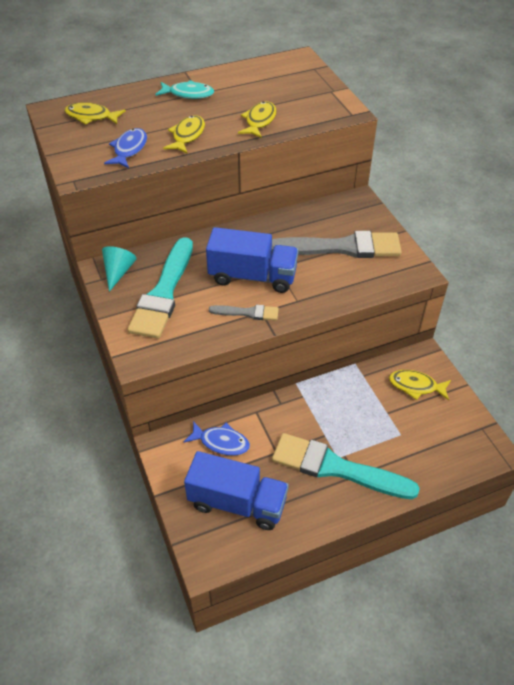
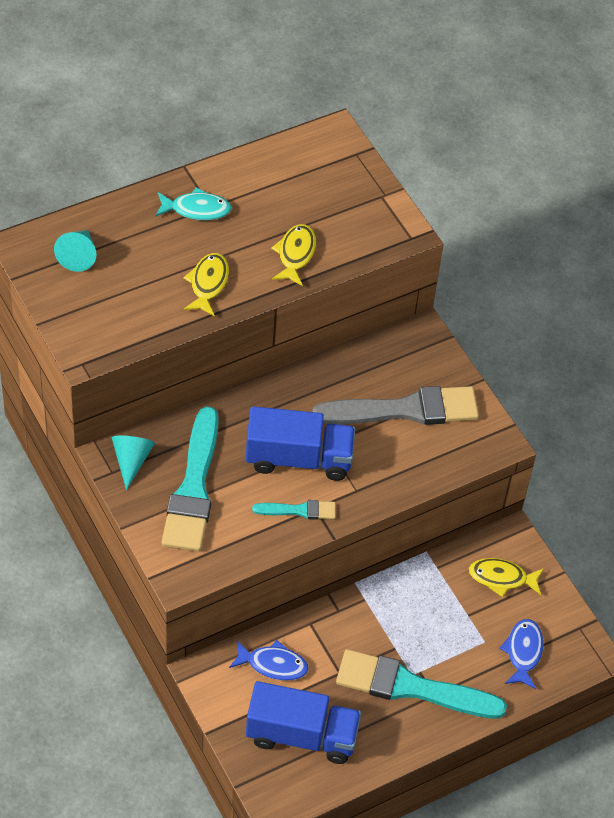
camera: 10 degrees left, 5 degrees up
yellow fish [65,102,126,125] -> turquoise cone [54,230,96,272]
blue fish [104,128,147,168] -> blue fish moved to [499,619,543,689]
grey brush [209,305,279,320] -> turquoise brush [252,500,336,520]

